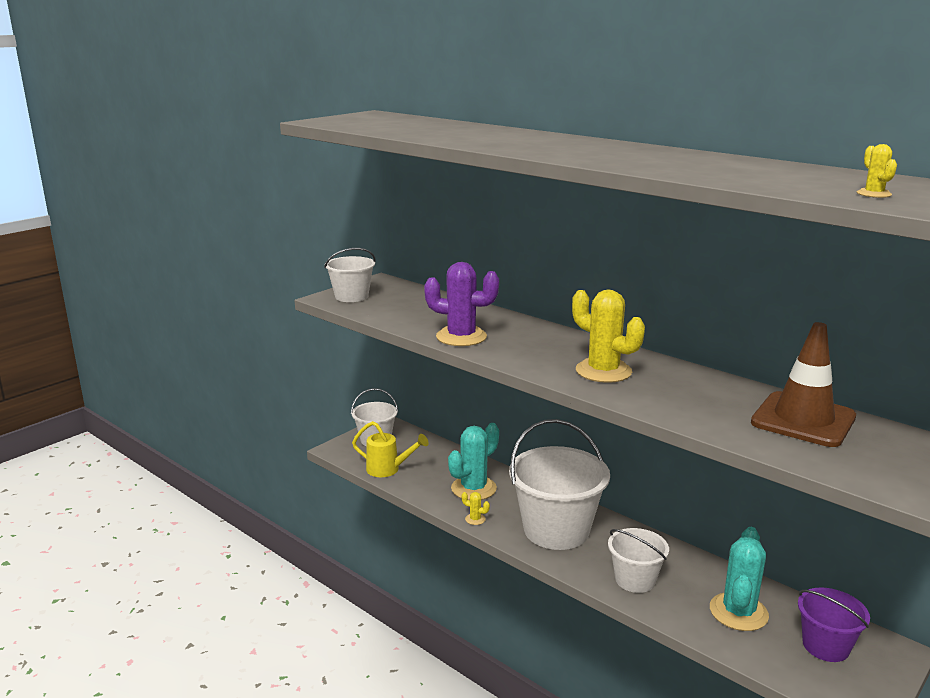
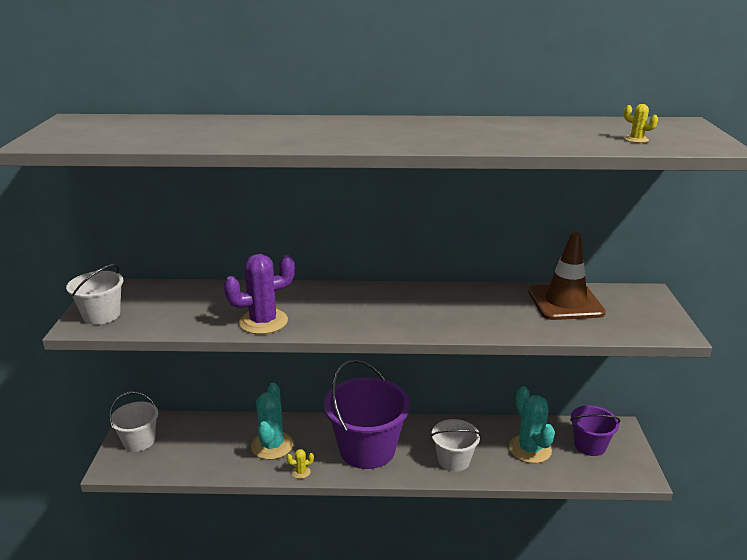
camera: 40 degrees left, 5 degrees up
yellow watering can [352,421,429,477] -> none
white bucket [509,419,610,550] -> purple bucket [324,359,411,469]
yellow cactus [572,290,645,383] -> none

